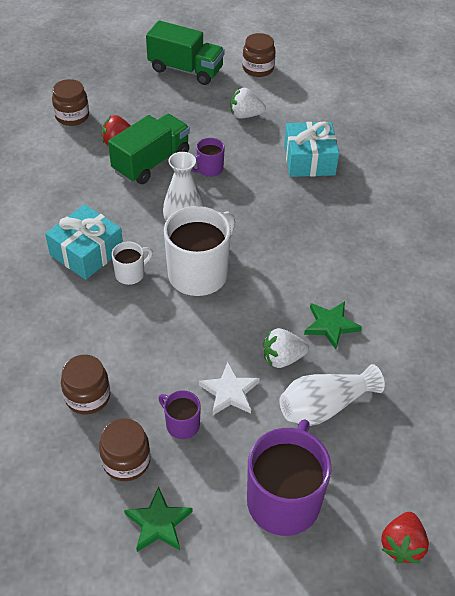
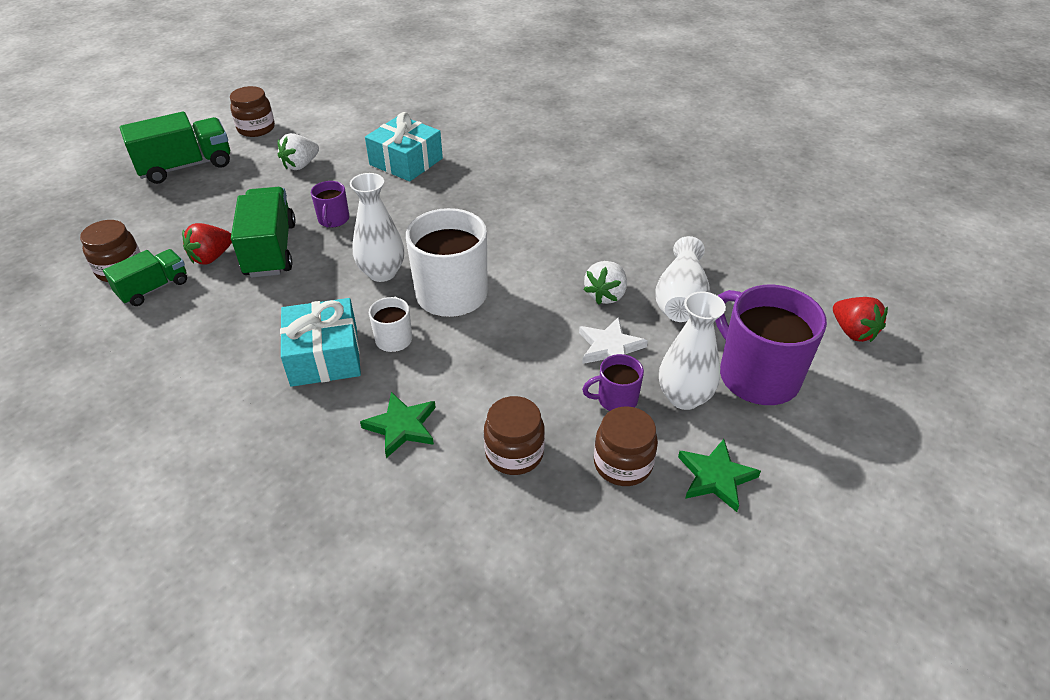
camera: 50 degrees left, 5 degrees down
green star [304,301,362,349] -> green star moved to [360,392,436,458]
none -> green truck [103,249,187,306]
none -> white vase [659,292,726,410]

